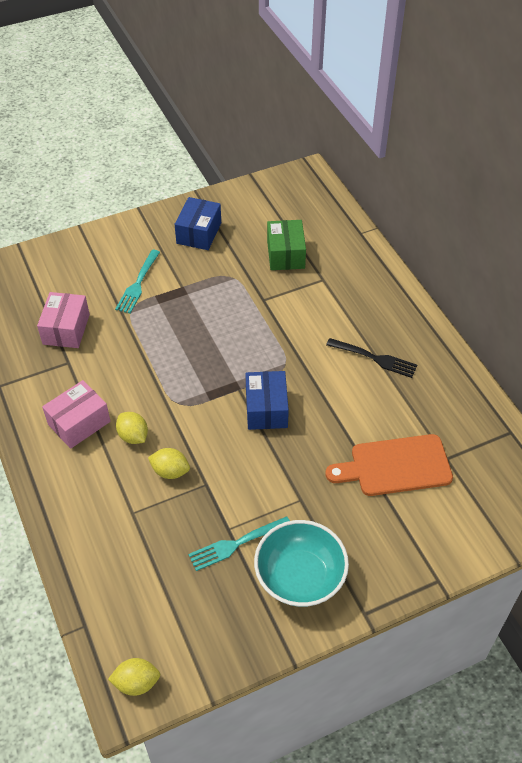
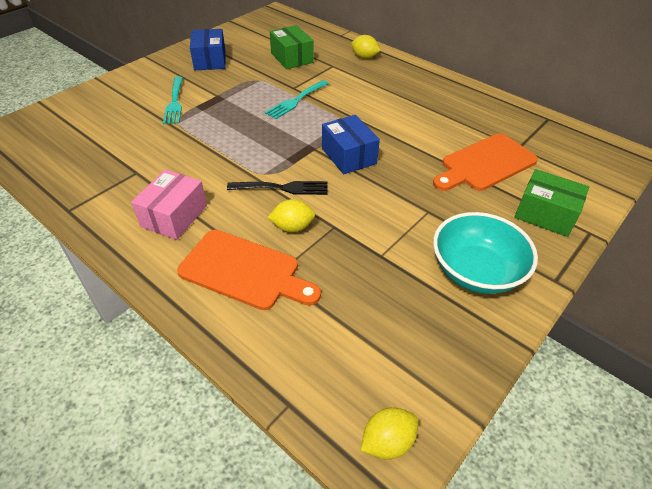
camera: 25 degrees left, 5 degrees down
pink box [37,292,90,348] -> none
yellow lemon [116,412,148,444] -> yellow lemon moved to [351,35,381,59]
turquoise fork [188,516,290,571] -> turquoise fork moved to [265,80,329,119]
black fork [326,338,417,378] -> black fork moved to [227,181,327,195]
none -> orange cutting board [177,230,321,310]
none -> green box [514,169,589,237]

